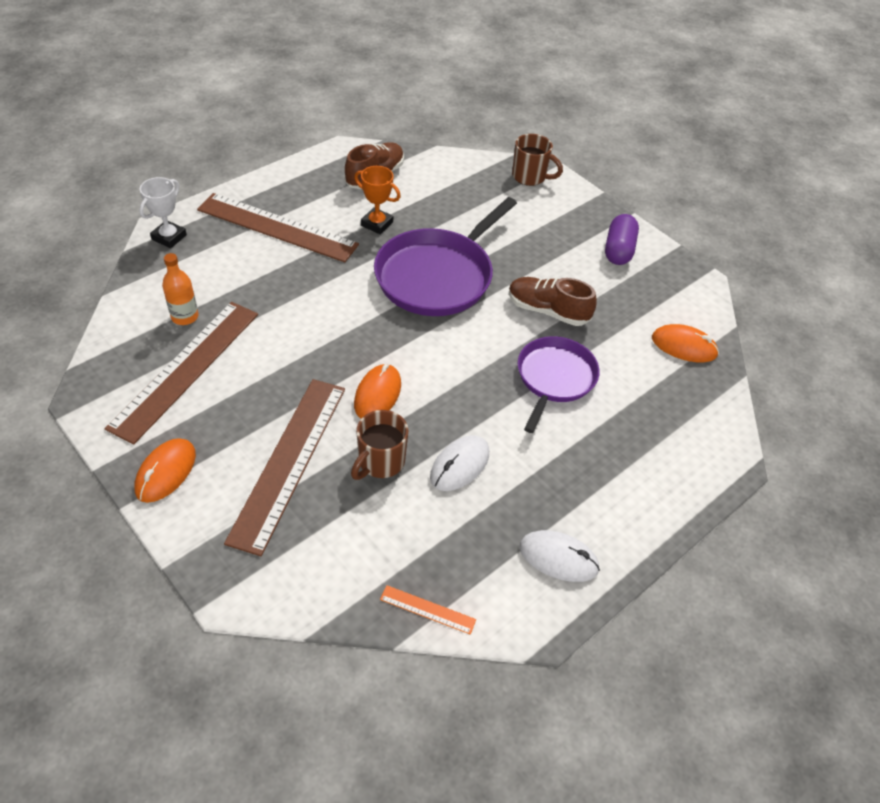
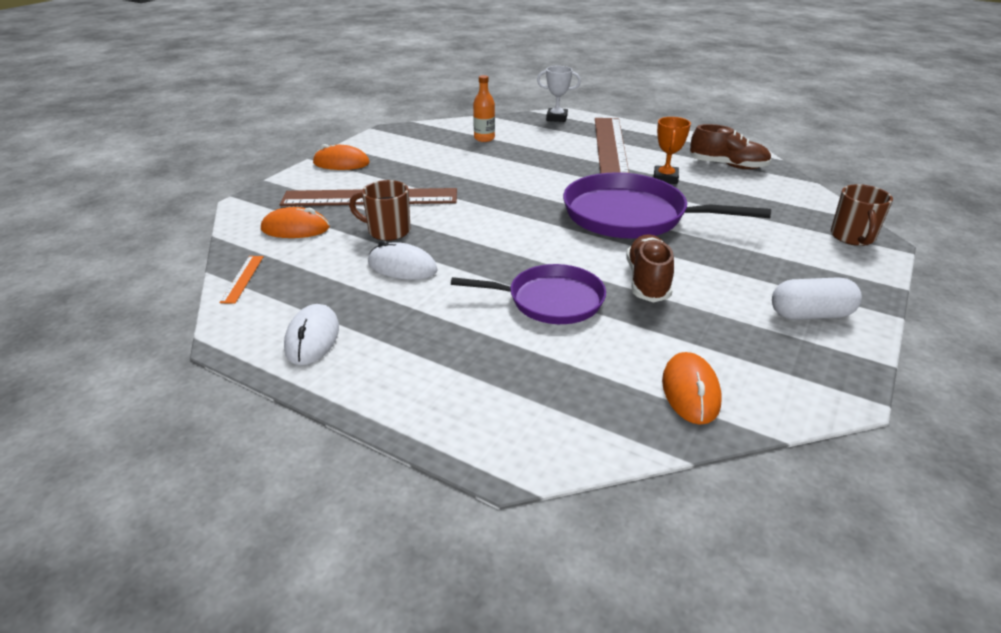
camera: 75 degrees right, 15 degrees down
brown ruler [104,302,258,444] -> none
orange mouse [354,364,401,418] -> orange mouse moved to [261,207,330,238]
purple capsule [605,214,639,265] -> white capsule [772,277,862,320]

